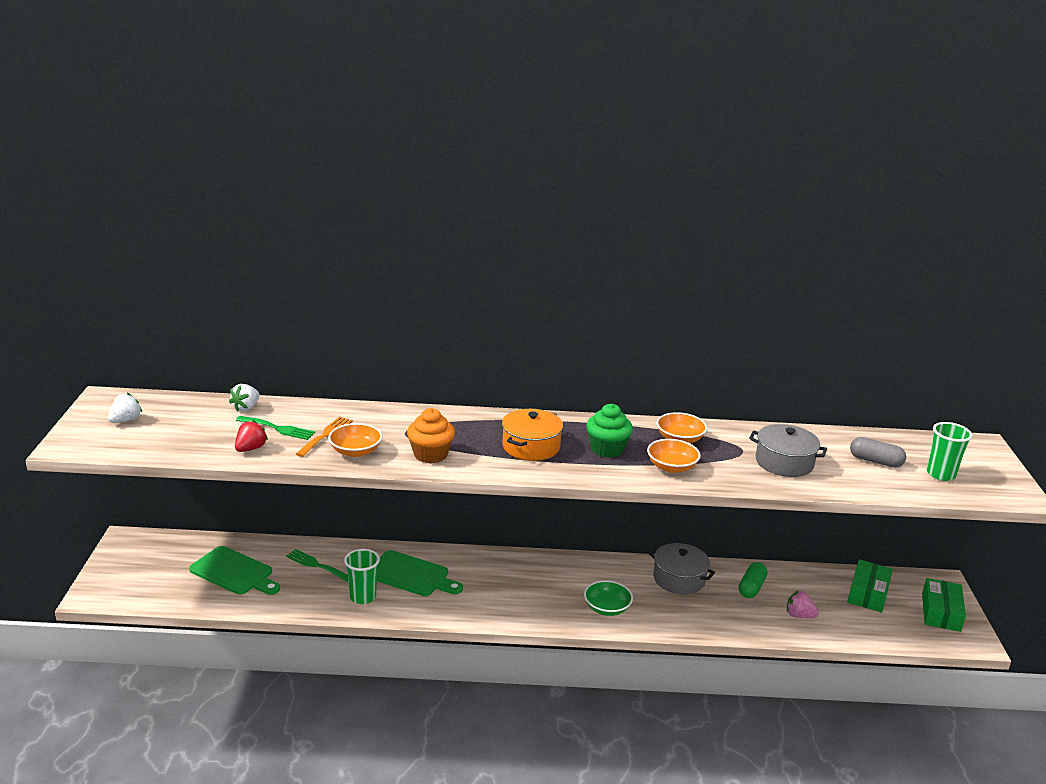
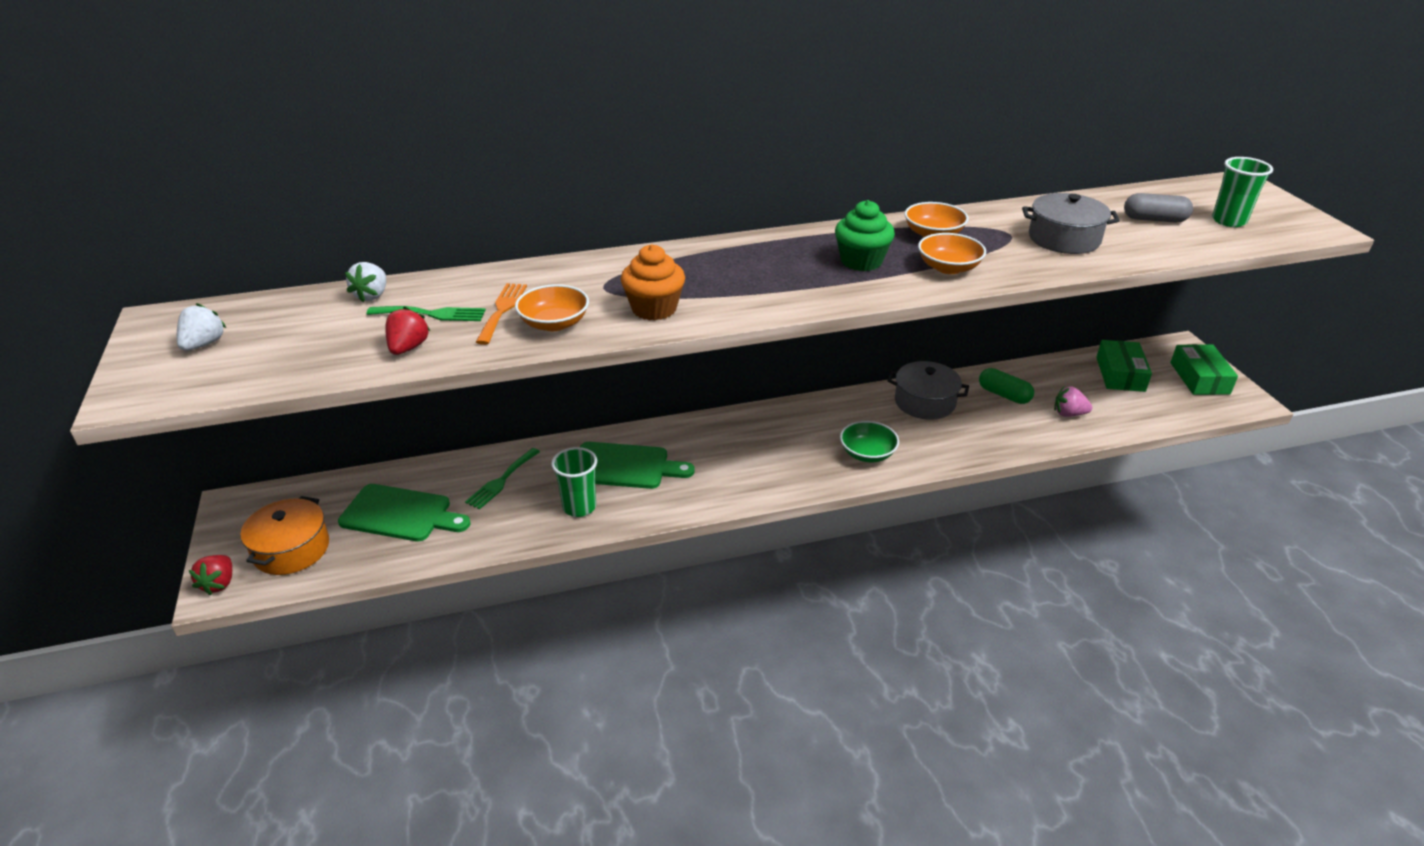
camera: 15 degrees left, 10 degrees up
green fork [286,549,348,582] -> green fork turned 75 degrees counterclockwise [465,448,540,510]
orange pot [502,409,563,461] -> orange pot moved to [240,496,329,575]
green capsule [738,562,768,598] -> green capsule turned 60 degrees counterclockwise [979,368,1034,404]
none -> red strawberry [189,555,232,595]

